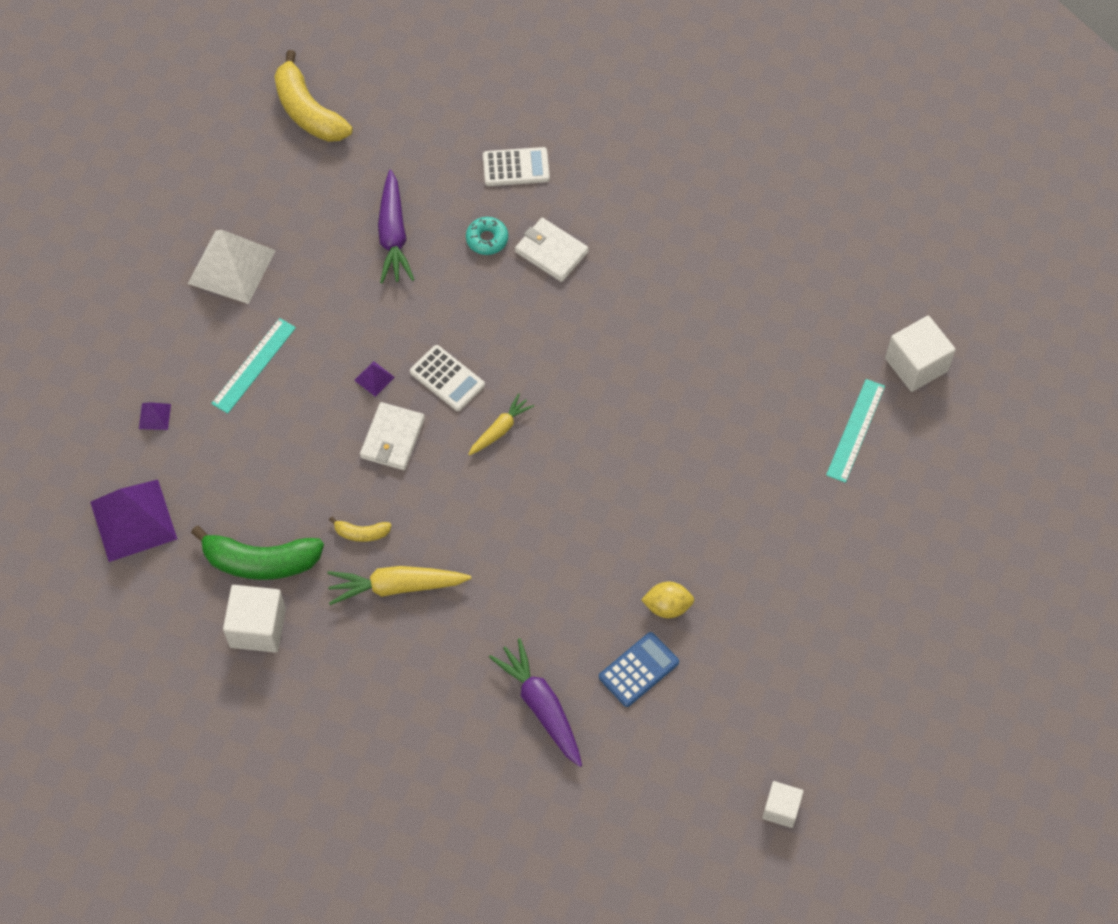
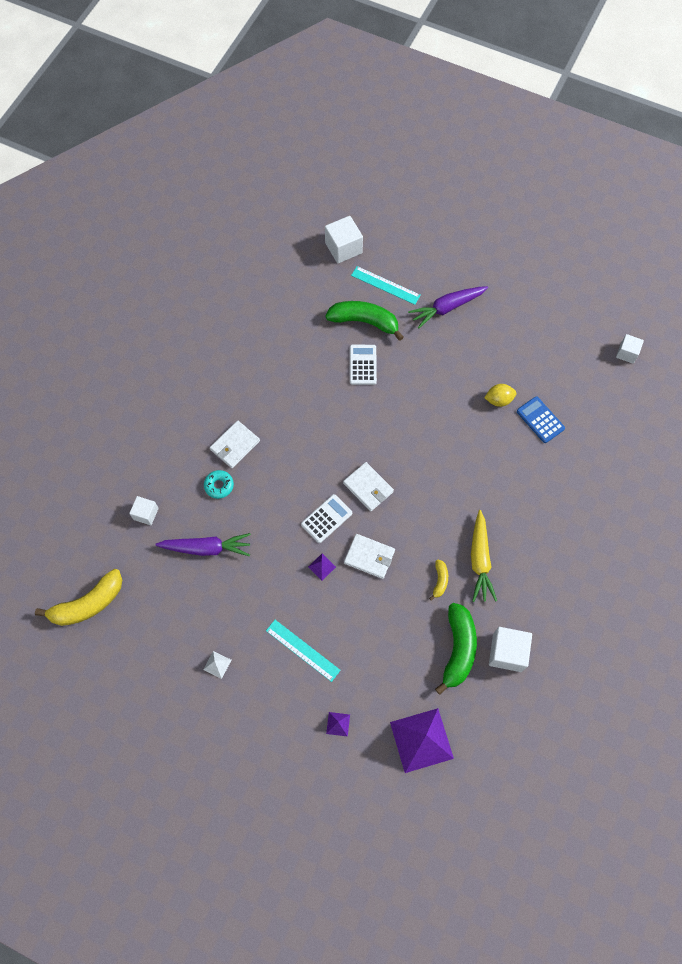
camera: 85 degrees left, 5 degrees up
white pyramid [188,230,276,304] -> white pyramid [203,651,231,679], size x0.42
yellow carrot [468,393,534,456] -> white wallet [343,462,394,511]
white calculator [483,147,550,186] -> white calculator moved to [350,345,377,385]
purple carrot [489,638,582,767] -> purple carrot moved to [408,286,488,329]
yellow lemon [641,581,694,618] -> yellow lemon turned 75 degrees clockwise [484,384,517,407]
none -> white cube [129,496,159,525]
none -> green banana [326,301,404,341]

